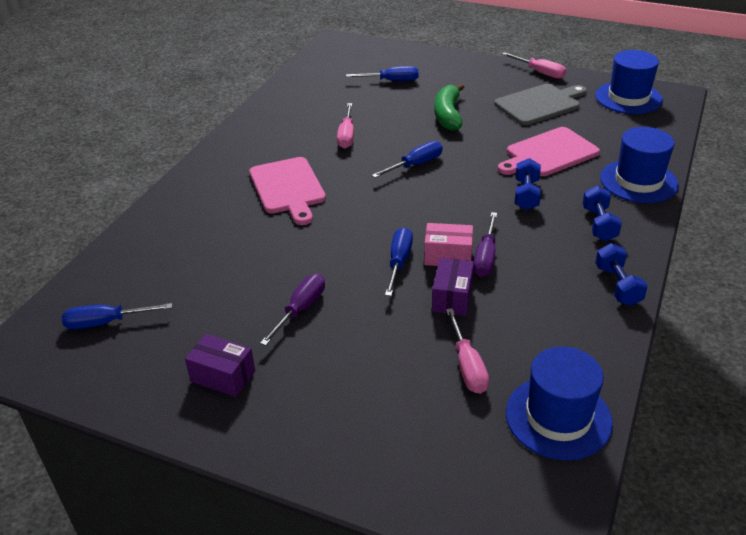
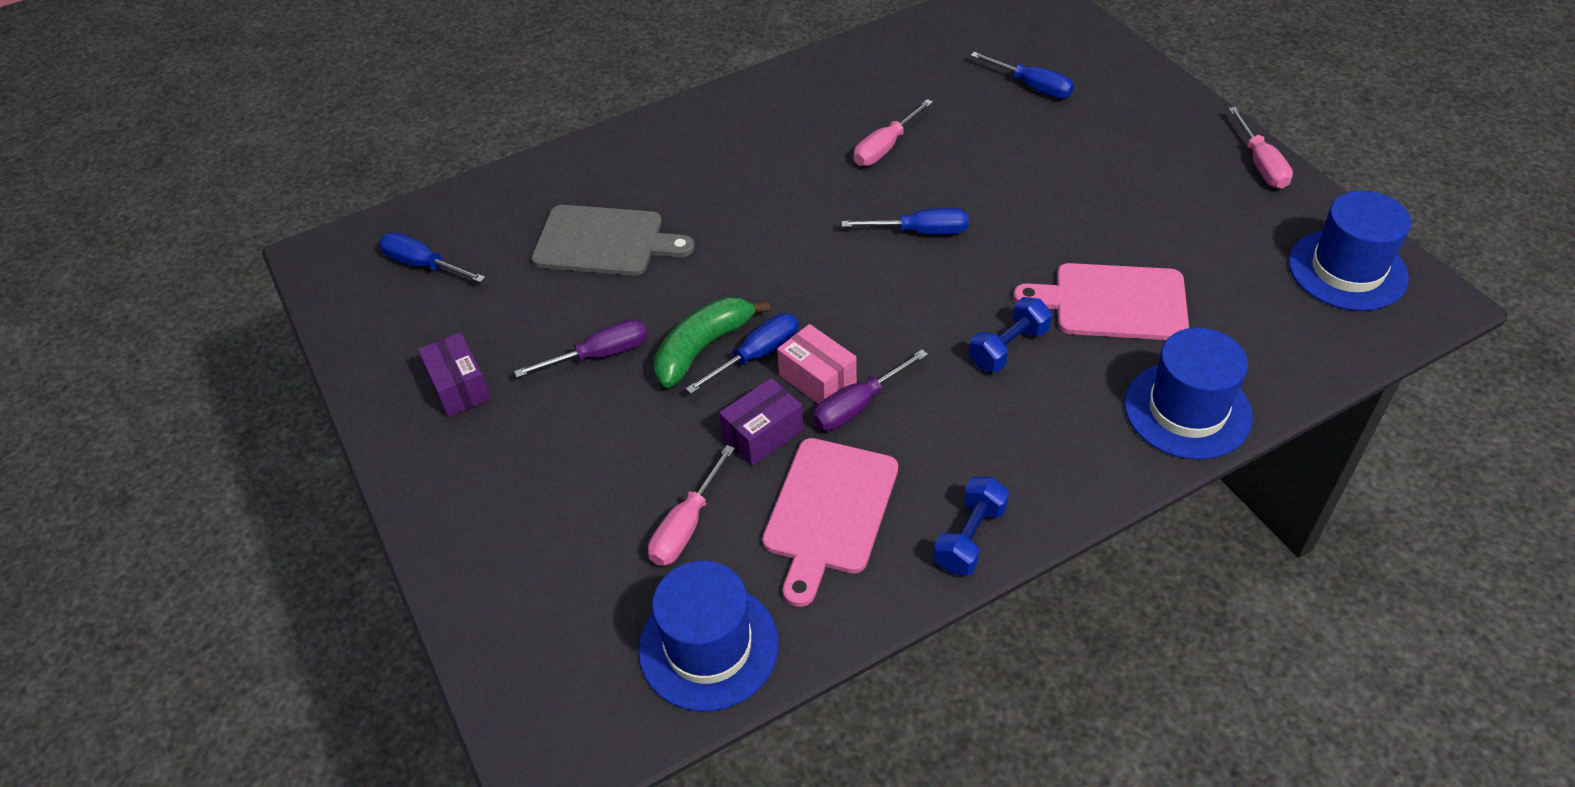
camera: 40 degrees right, 10 degrees up
pink cutting board [249,157,326,225] -> pink cutting board moved to [762,438,898,607]
green banana [434,84,464,131] -> green banana moved to [654,297,770,388]
grey cutting board [494,84,587,125] -> grey cutting board moved to [532,205,695,276]
blue dumbbell [583,186,622,241] -> none

